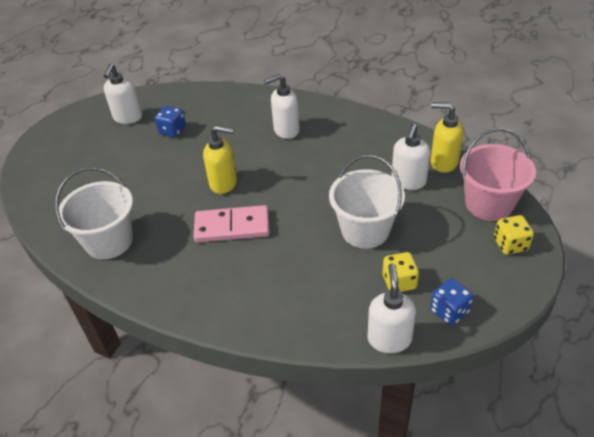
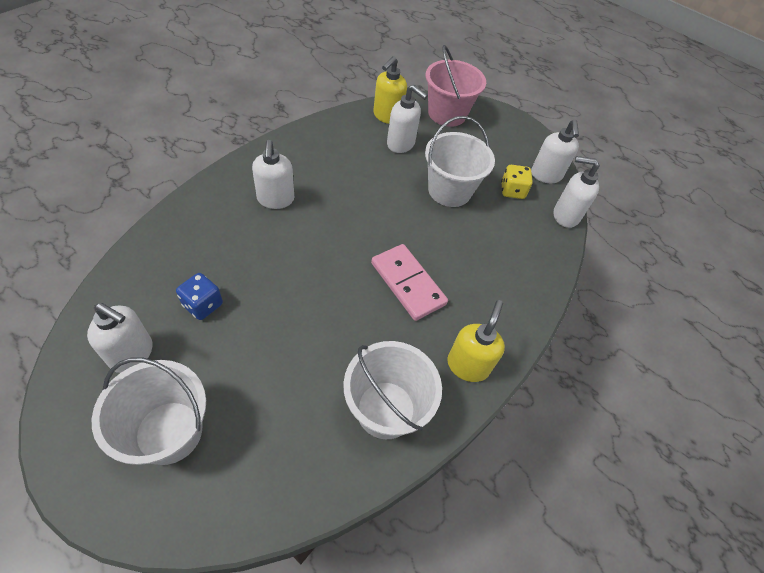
camera: 85 degrees left, 10 degrees up
pink domino [193,205,270,242] -> pink domino turned 45 degrees counterclockwise [371,244,448,321]
yellow soap dispenser [203,125,237,194] -> yellow soap dispenser moved to [447,300,505,382]
blue dice [430,278,473,325] -> white soap dispenser [531,120,579,183]
yellow dice [494,215,534,255] -> none
none -> white bucket [92,358,206,465]

